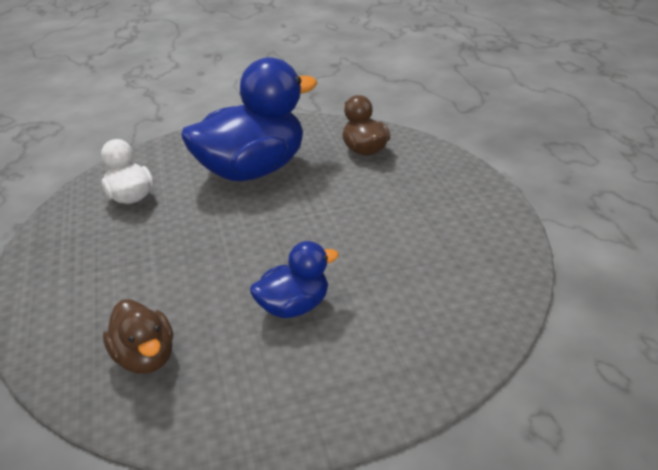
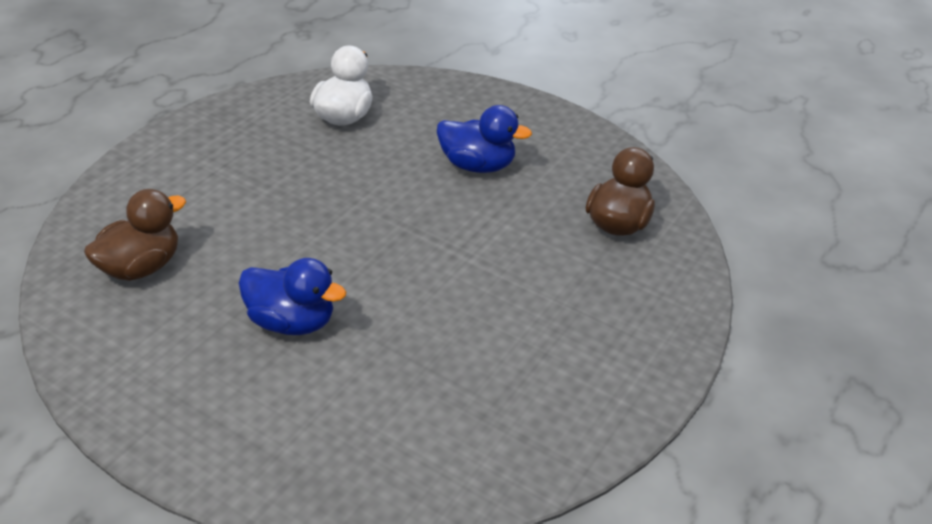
camera: 45 degrees right, 5 degrees up
brown duck [103,299,173,374] -> brown duck turned 150 degrees counterclockwise [84,189,186,281]
blue duck [181,57,317,181] -> blue duck [437,105,532,173], size x0.50

